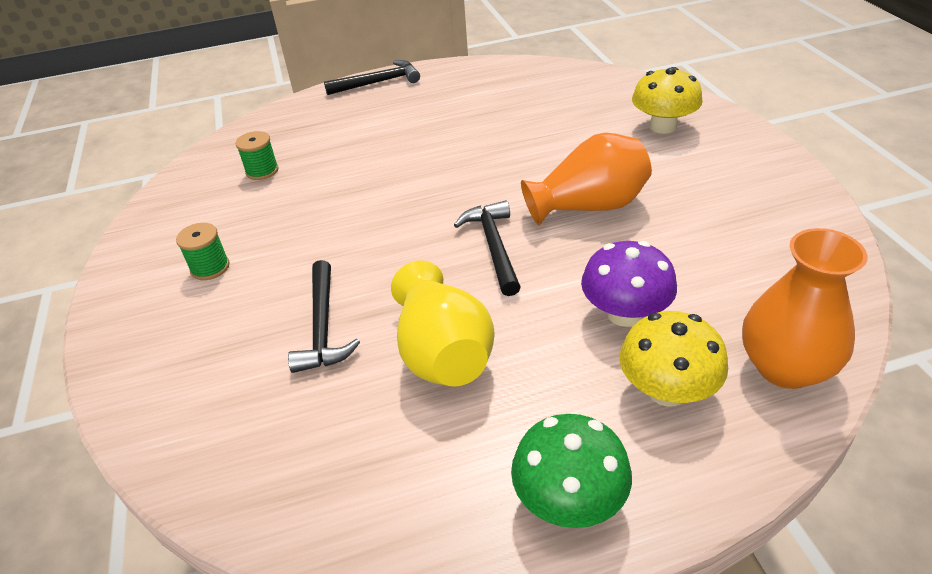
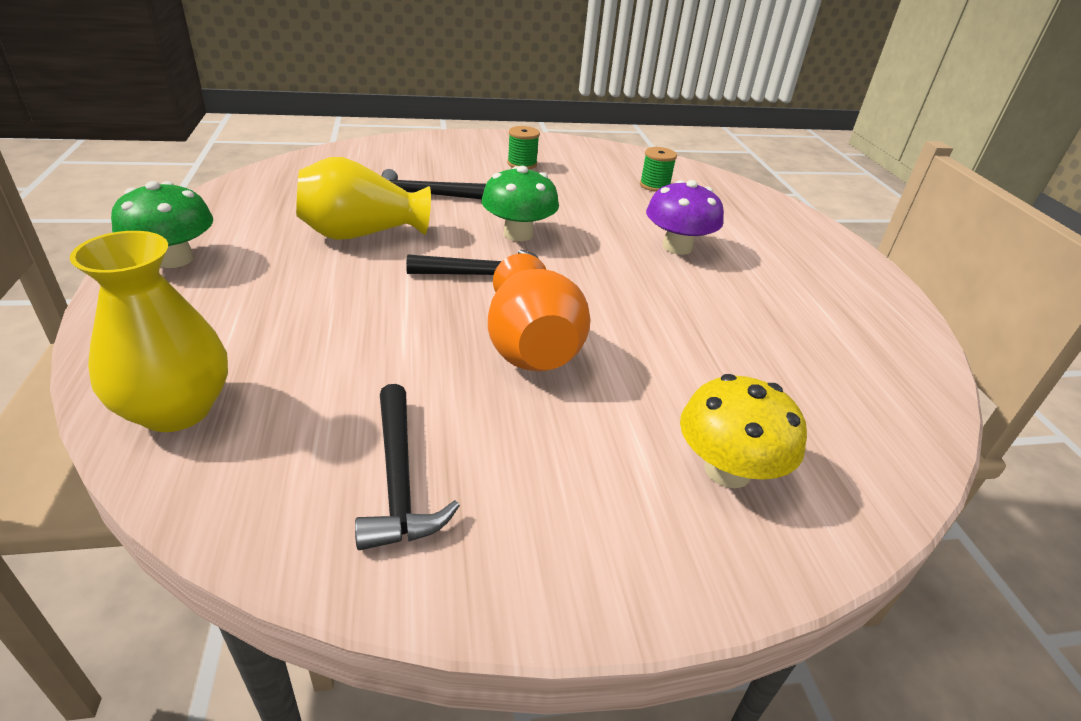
camera: 90 degrees right, 5 degrees down
black hammer [324,60,420,95] -> black hammer moved to [355,384,460,550]
purple mushroom [581,241,677,327] -> purple mushroom moved to [646,180,724,255]
yellow mushroom [619,311,728,407] -> none
orange vase [742,228,867,389] -> yellow vase [70,231,228,432]
none -> green mushroom [481,166,559,241]

